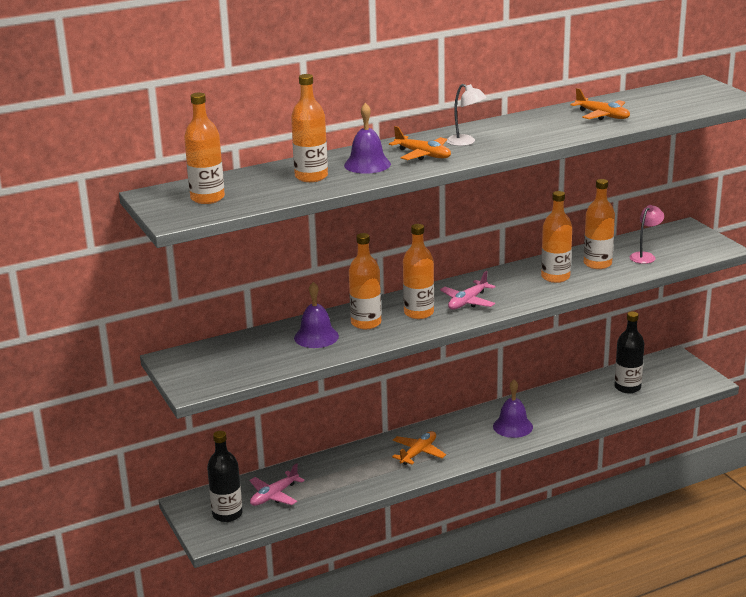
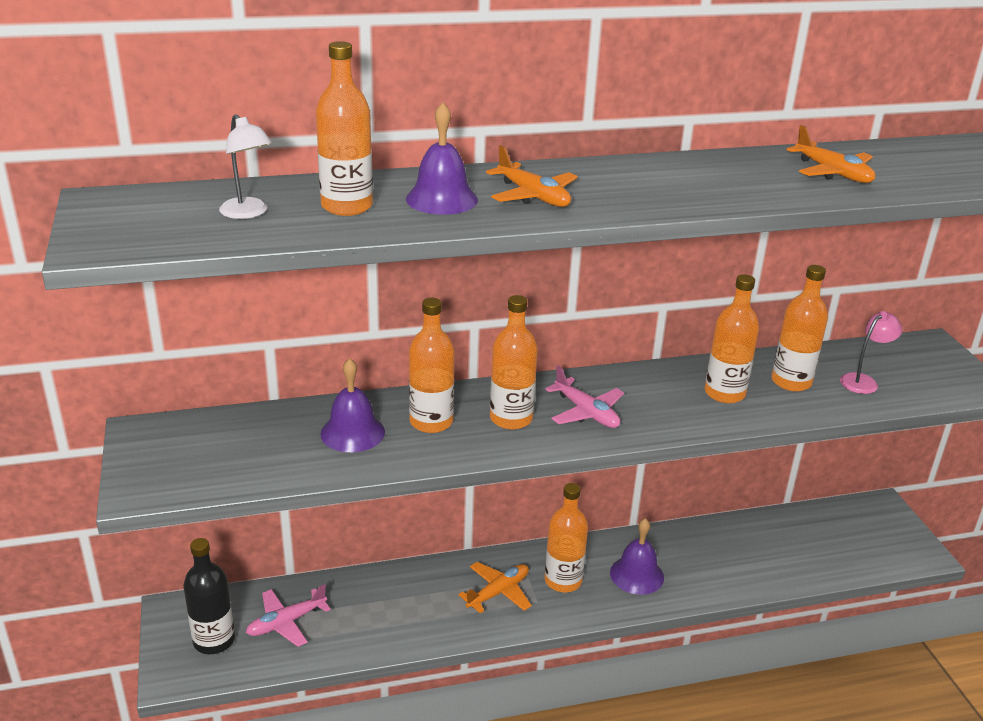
camera: 10 degrees right, 5 degrees up
orange bottle [184,93,225,204] -> orange bottle moved to [545,483,588,592]
pink plane [440,271,496,310] -> pink plane turned 90 degrees counterclockwise [545,366,624,428]
white lamp [447,84,487,146] -> white lamp moved to [219,114,272,219]
black bottle [614,311,645,394] -> none

